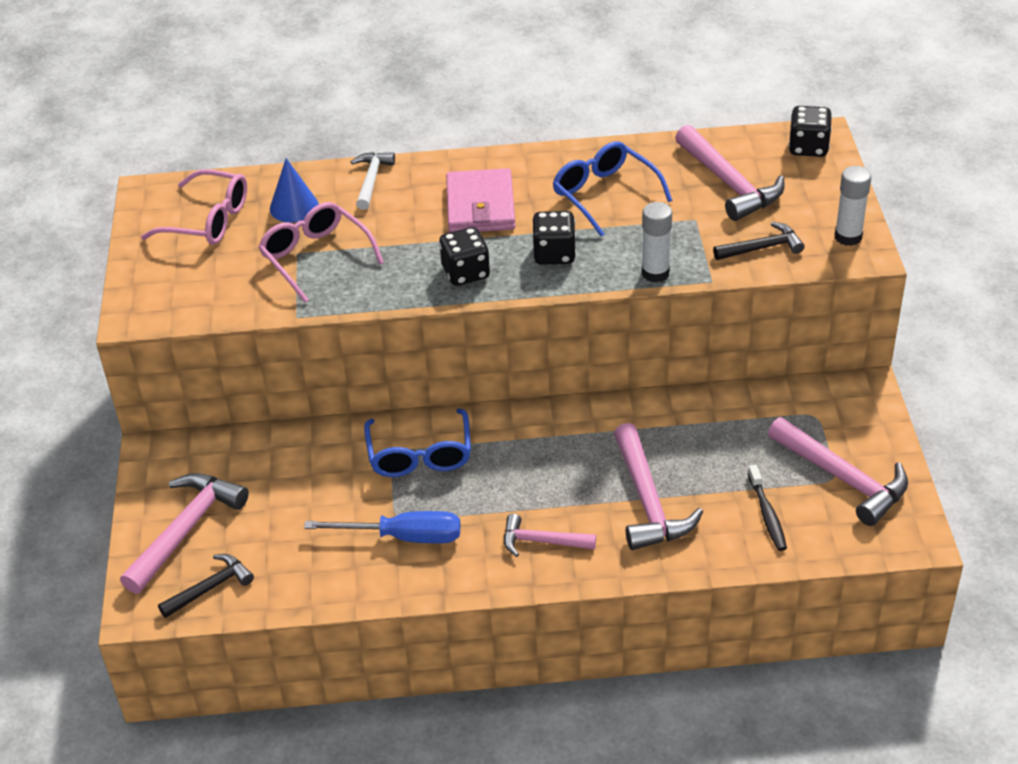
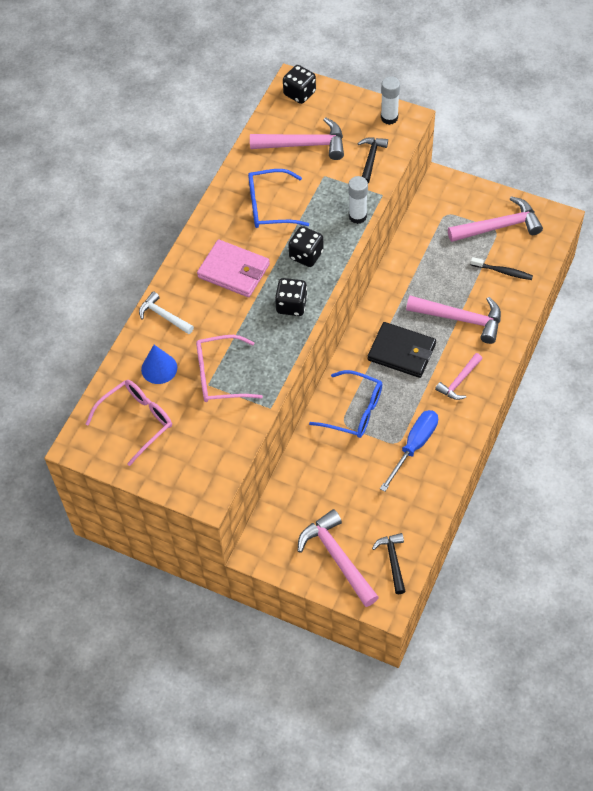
camera: 60 degrees left, 15 degrees up
none -> black wallet [368,322,436,378]

